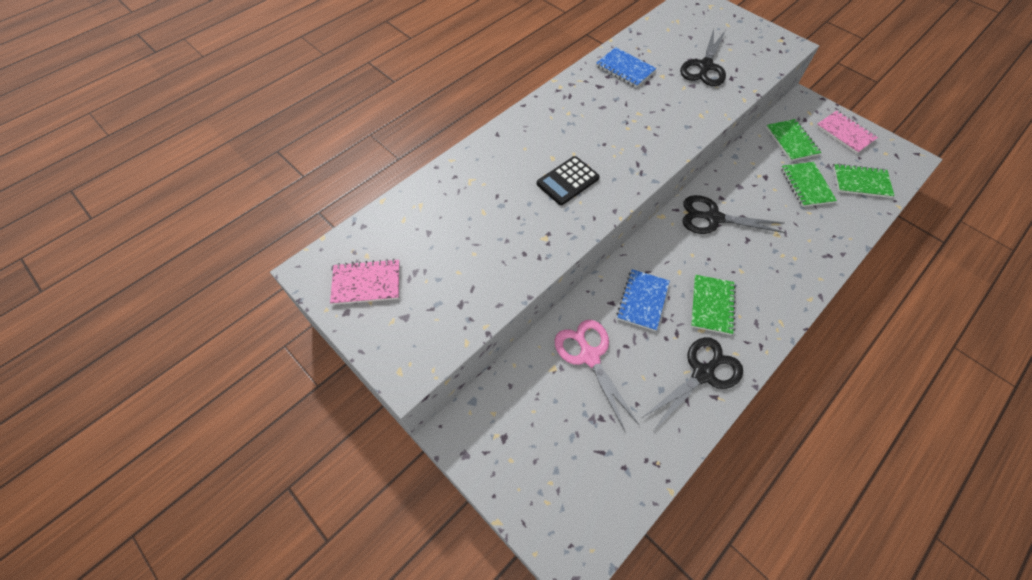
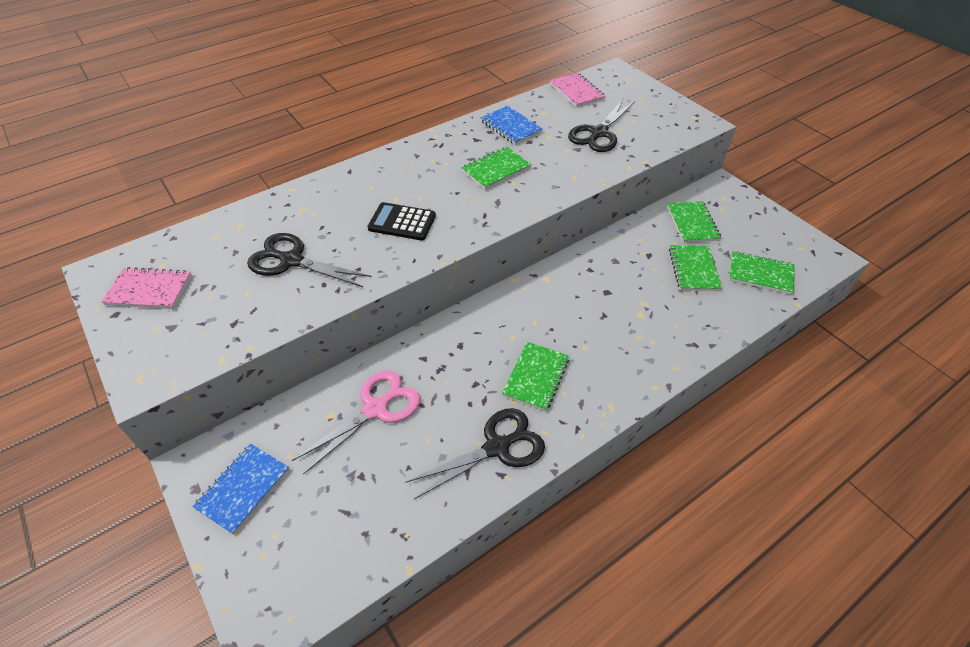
camera: 10 degrees right, 10 degrees down
black calculator [537,156,600,205] -> black calculator turned 45 degrees clockwise [367,202,436,240]
pink scissors [555,320,639,431] -> pink scissors turned 60 degrees clockwise [292,371,420,474]
blue notebook [616,269,670,331] -> blue notebook moved to [192,444,289,535]
black scissors [682,195,786,234] -> black scissors moved to [247,233,372,287]
pink notebook [816,111,878,154] -> pink notebook moved to [550,73,605,107]
none -> green notebook [461,147,531,190]

